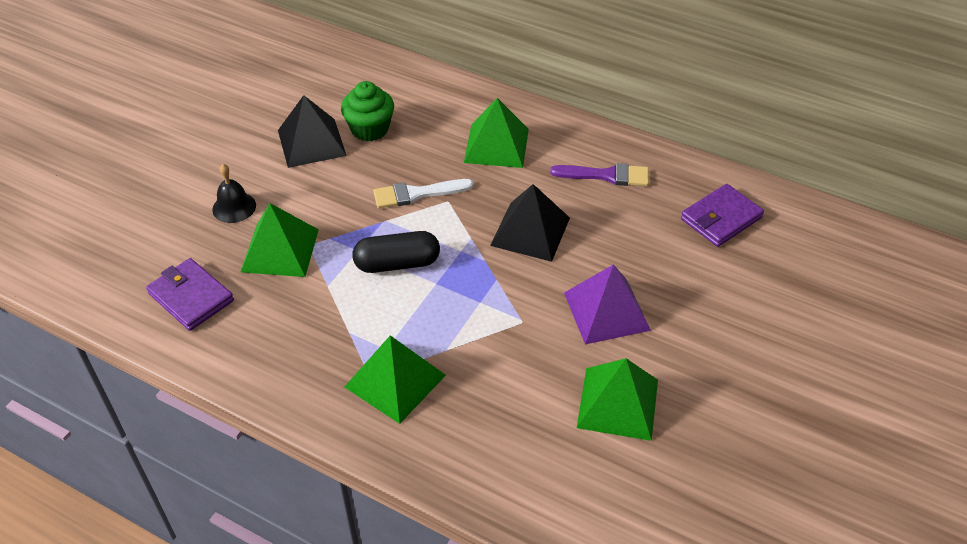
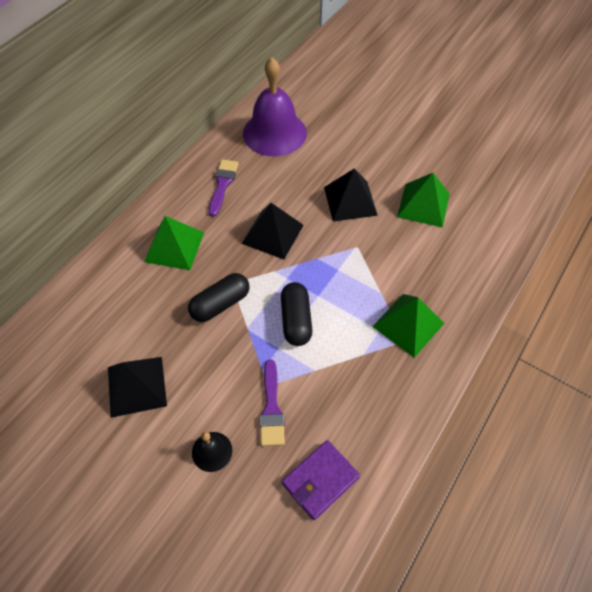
camera: 85 degrees left, 10 degrees up
green pyramid [241,203,319,277] -> purple brush [260,359,285,446]
green cupcake [341,81,394,141] -> none
white brush [373,179,473,208] -> black capsule [188,273,250,322]
purple pyramid [564,264,651,344] -> black pyramid [324,168,378,222]
purple wallet [681,184,764,247] -> purple bell [243,57,307,156]

